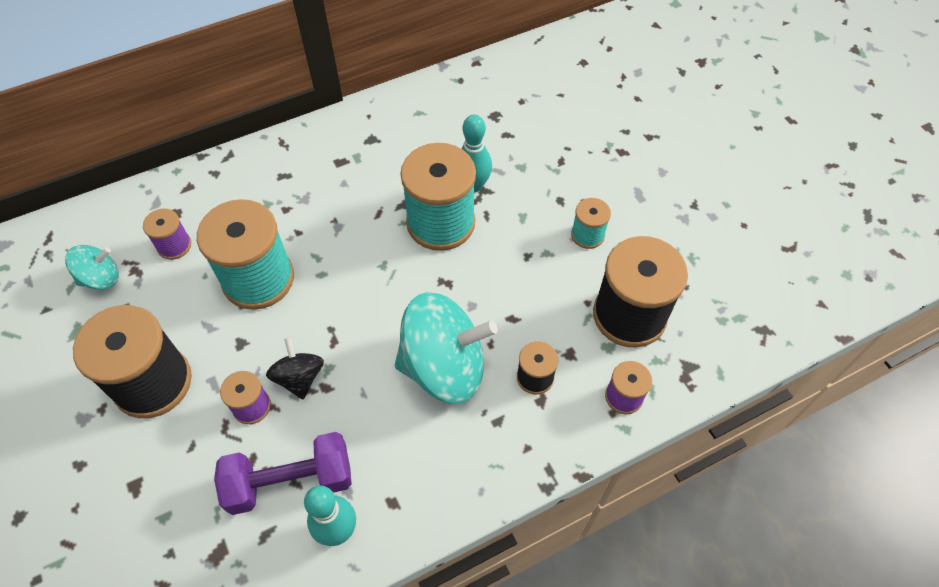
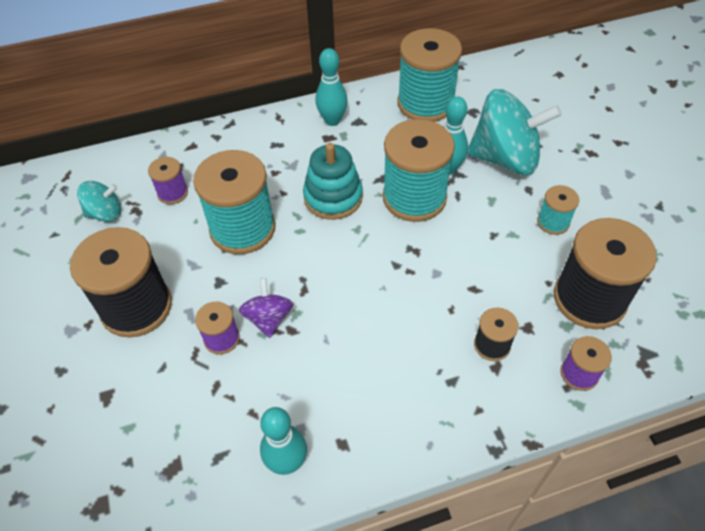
camera: 10 degrees right, 5 degrees down
purple dumbbell [214,432,352,515] -> none
black spinning top [266,337,324,399] -> purple spinning top [239,278,293,338]
turquoise spinning top [395,292,498,404] -> turquoise spinning top moved to [468,89,562,175]
none -> turquoise stacking toy [303,143,363,220]
none -> turquoise bowling pin [315,48,348,126]
none -> turquoise spool [397,28,462,122]

